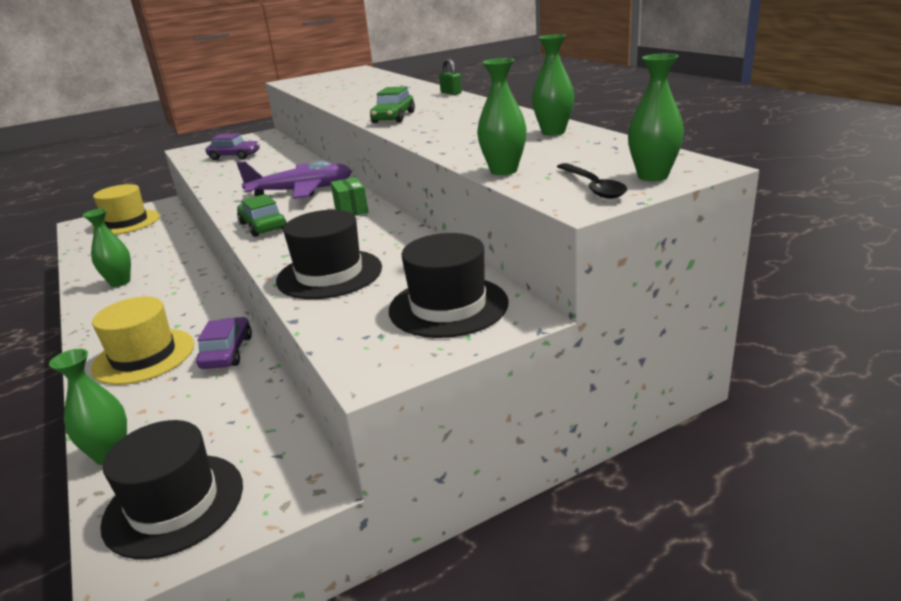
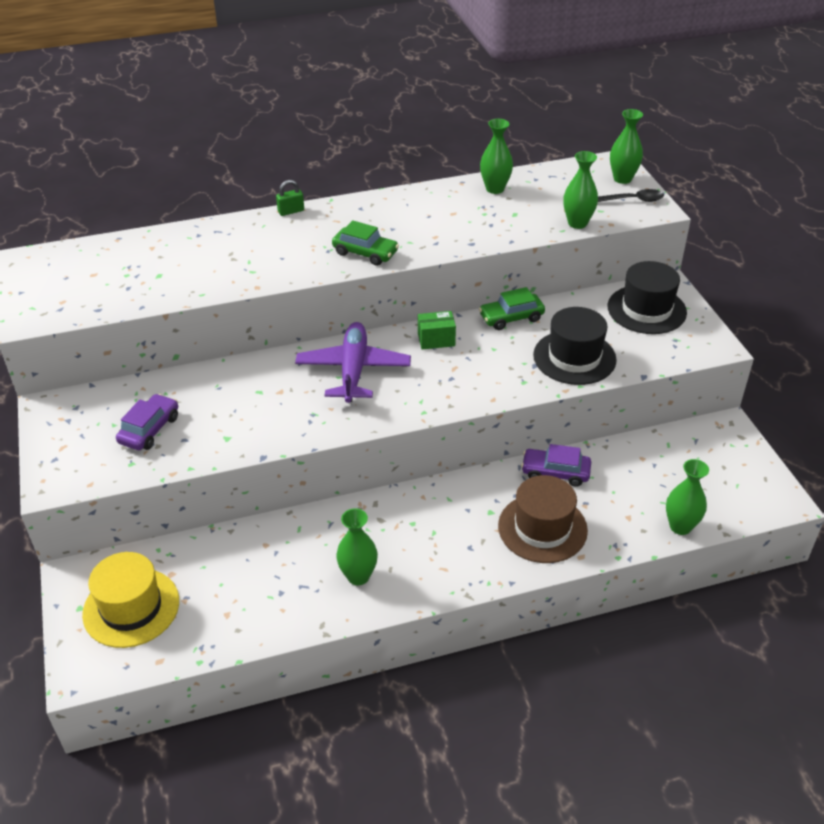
camera: 80 degrees left, 15 degrees up
yellow hat [91,296,194,385] -> brown hat [498,475,588,563]
black hat [100,420,243,559] -> none
green car [237,194,286,237] -> green car moved to [479,287,545,330]

